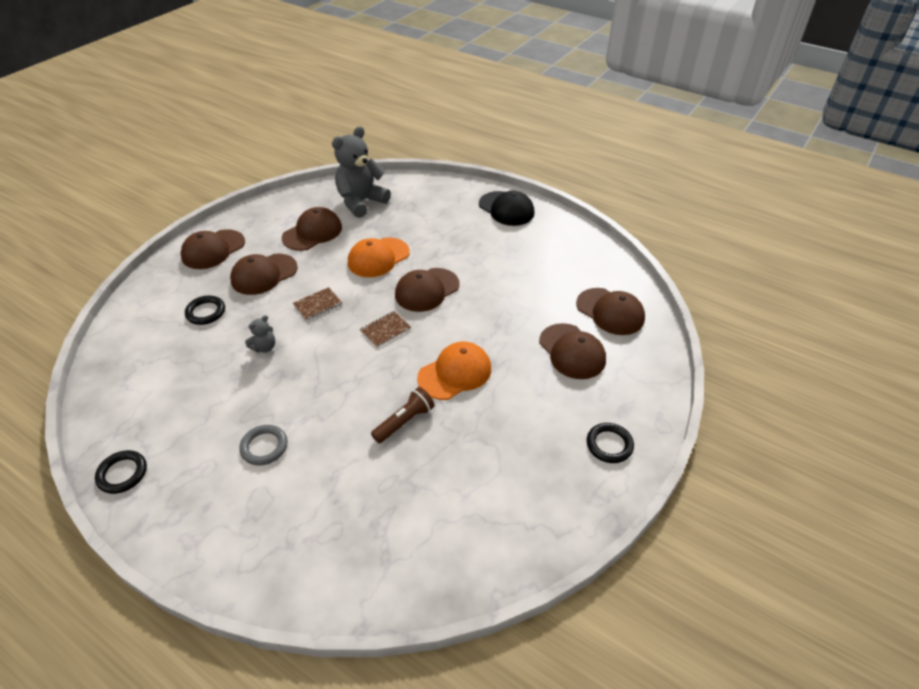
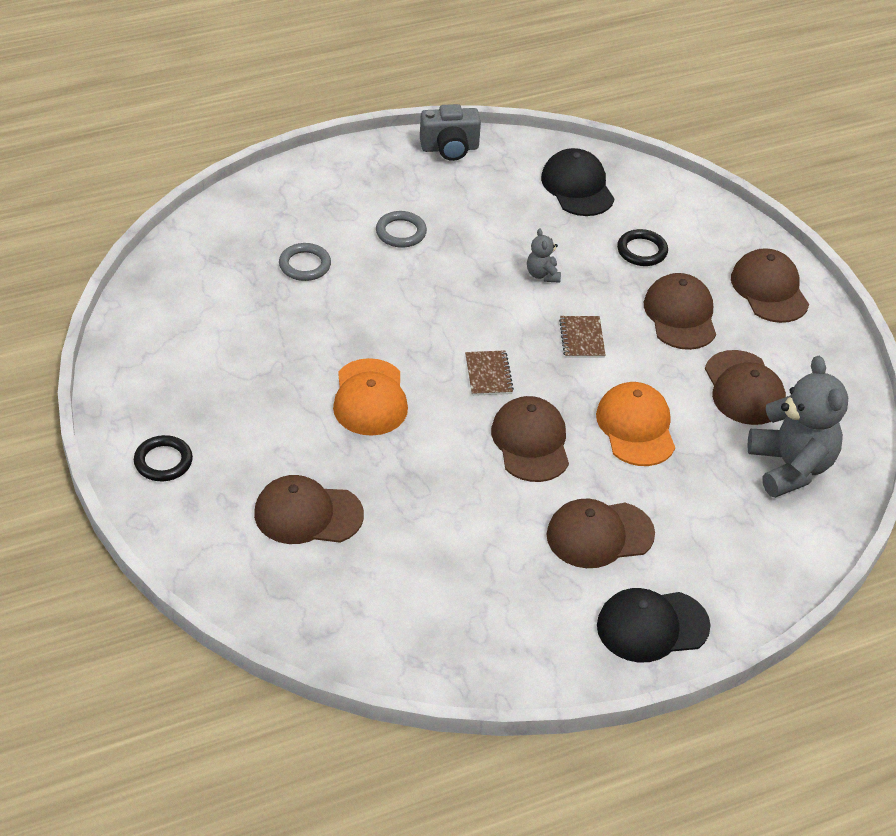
camera: 120 degrees right, 0 degrees up
black ring [95,450,147,494] -> grey camera [420,104,481,161]
brown flashlight [371,387,435,443] -> none
brown cap [576,288,645,335] -> brown cap moved to [547,499,655,568]
none -> grey ring [279,243,331,281]
none -> black cap [541,148,615,216]

